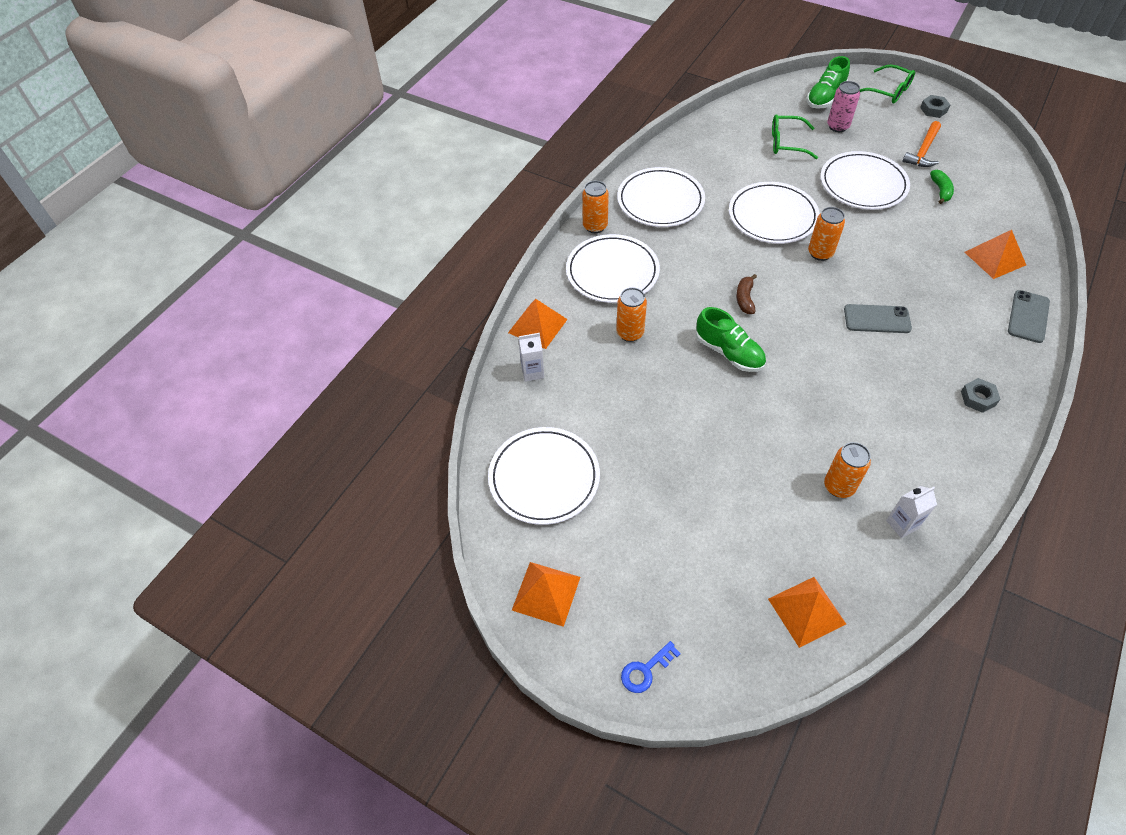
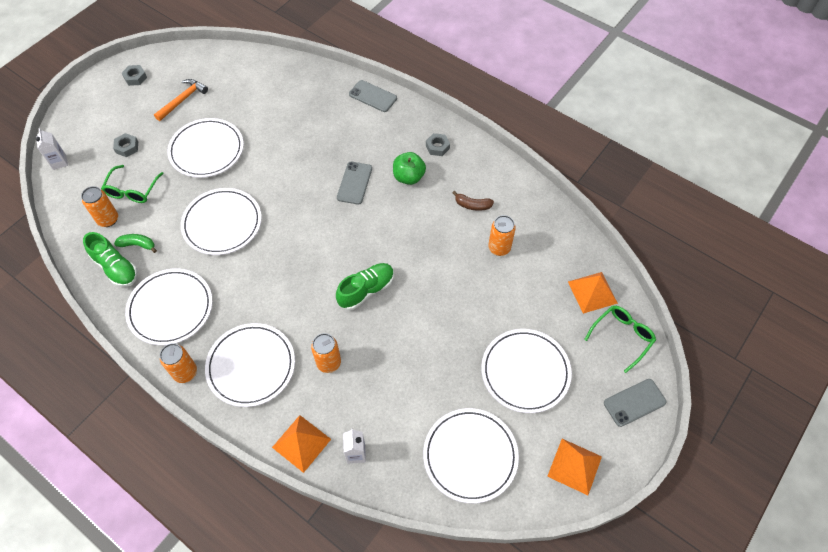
camera: 85 degrees left, 5 degrees up
blue key [621,641,681,693] -> grey phone [604,379,666,427]
brown banana [736,274,757,314] -> brown banana moved to [452,191,494,211]
green shoe [807,56,850,109] -> green shoe moved to [83,232,138,287]
orange can [808,207,845,261] -> orange can moved to [81,186,118,227]
pink can [827,81,860,132] -> grey nut [113,133,138,157]
green glasses [860,65,915,103] -> green glasses moved to [584,306,656,373]
white carton [886,486,937,538] -> white carton moved to [36,128,68,170]
orange hammer [902,121,941,167] -> orange hammer turned 90 degrees counterclockwise [154,79,208,121]
green banana [930,170,954,204] -> green banana moved to [114,234,157,253]
orange pyramid [964,230,1026,279] -> none
none -> green apple [393,152,426,185]
none -> white plate [481,329,572,413]

